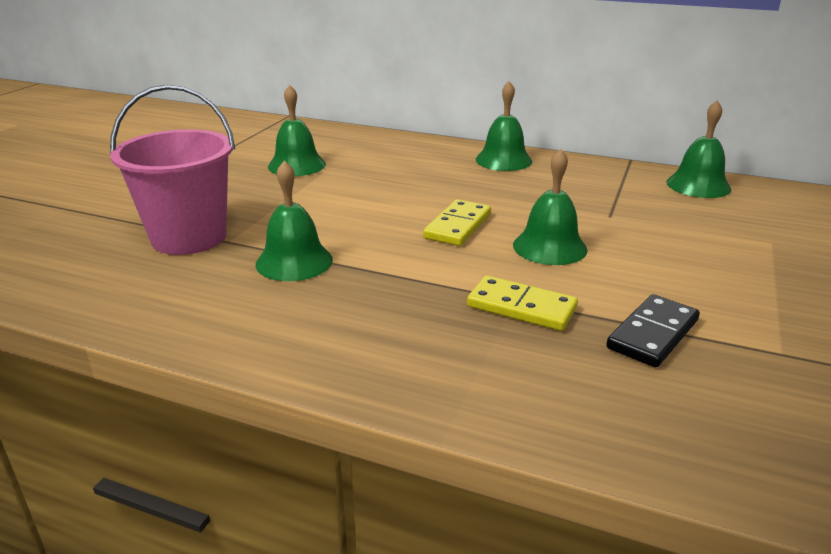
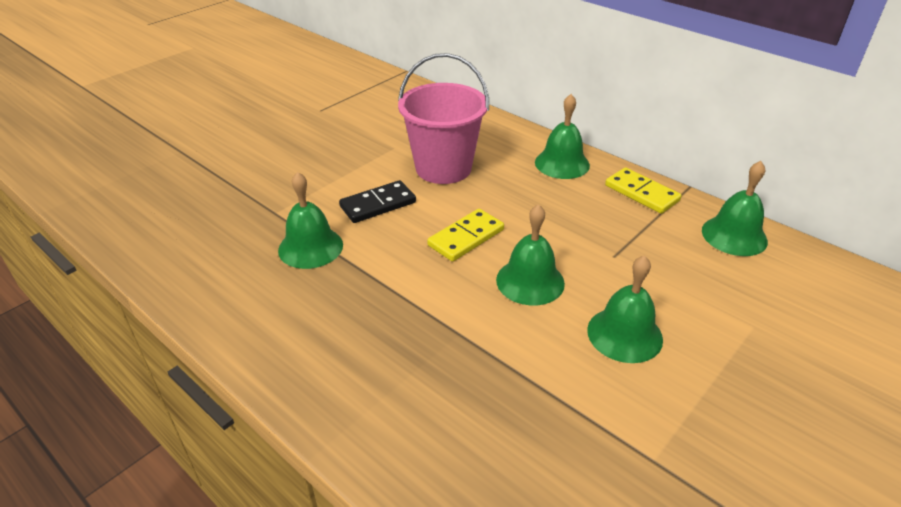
camera: 20 degrees right, 10 degrees up
pink bucket [110,84,235,255] -> pink bucket moved to [398,53,489,184]
green bell [268,85,326,176] -> green bell moved to [587,255,663,363]
yellow domino [467,276,578,331] -> yellow domino moved to [605,167,682,214]
black domino [606,294,700,367] -> black domino moved to [339,180,416,223]

